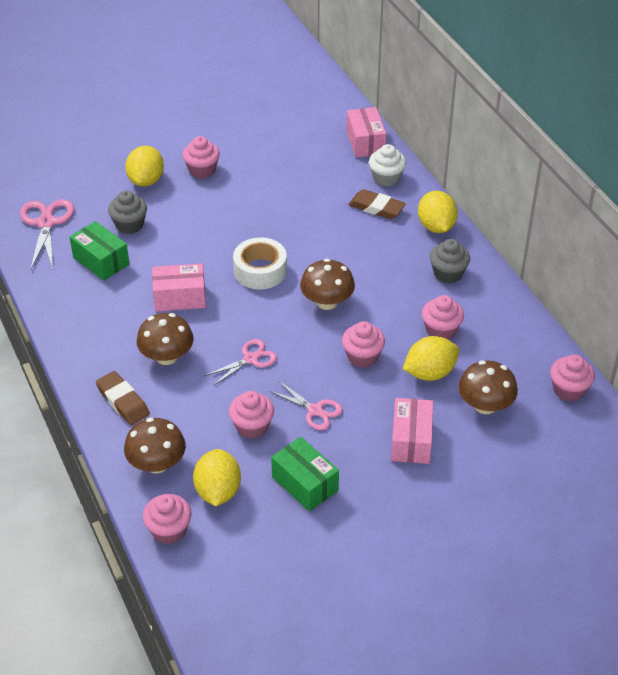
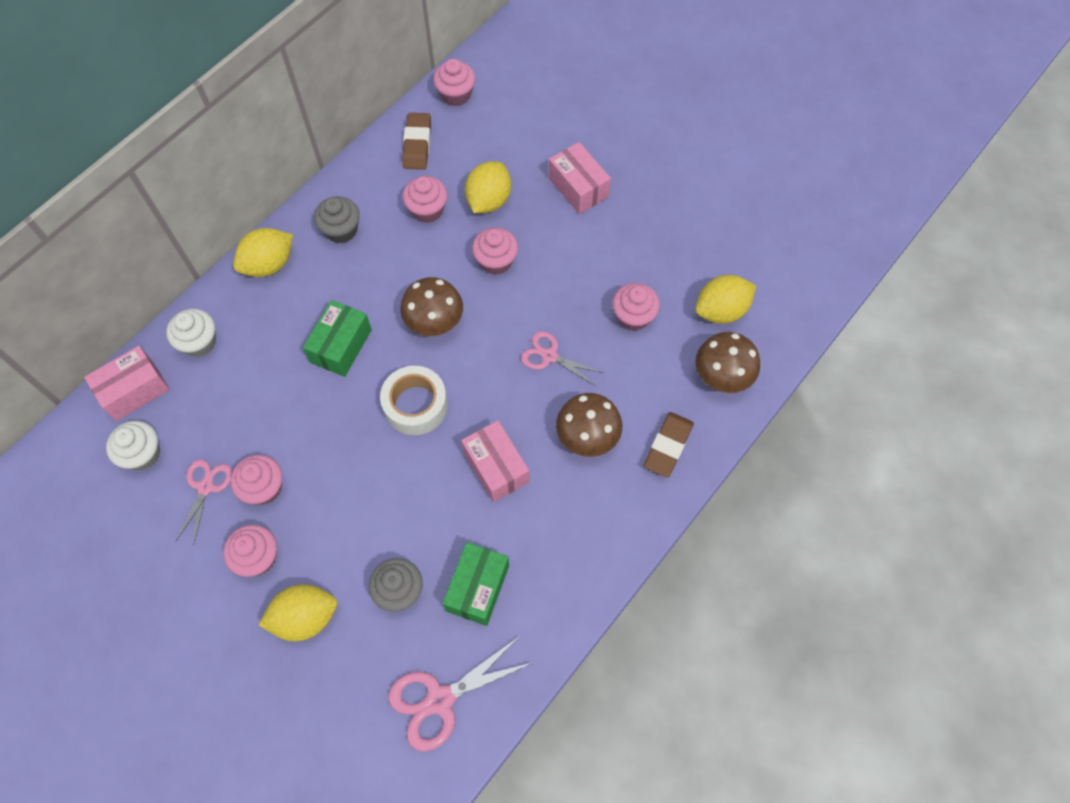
camera: 115 degrees left, 20 degrees up
pink cupcake [143,494,191,544] -> pink cupcake moved to [230,455,282,505]
pink scissors [269,381,343,430] -> pink scissors moved to [175,459,232,546]
green box [271,437,339,512] -> green box moved to [303,300,372,377]
brown eraser [348,189,406,219] -> brown eraser moved to [402,113,431,170]
pink box [391,398,433,464] -> pink box turned 75 degrees clockwise [549,142,611,214]
yellow lemon [403,336,459,381] -> yellow lemon turned 75 degrees clockwise [465,161,511,213]
brown mushroom [458,360,518,414] -> none
none -> white cupcake [106,421,160,470]

